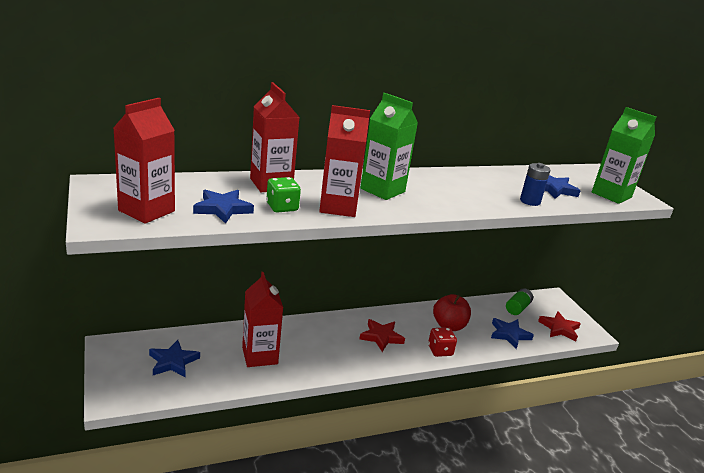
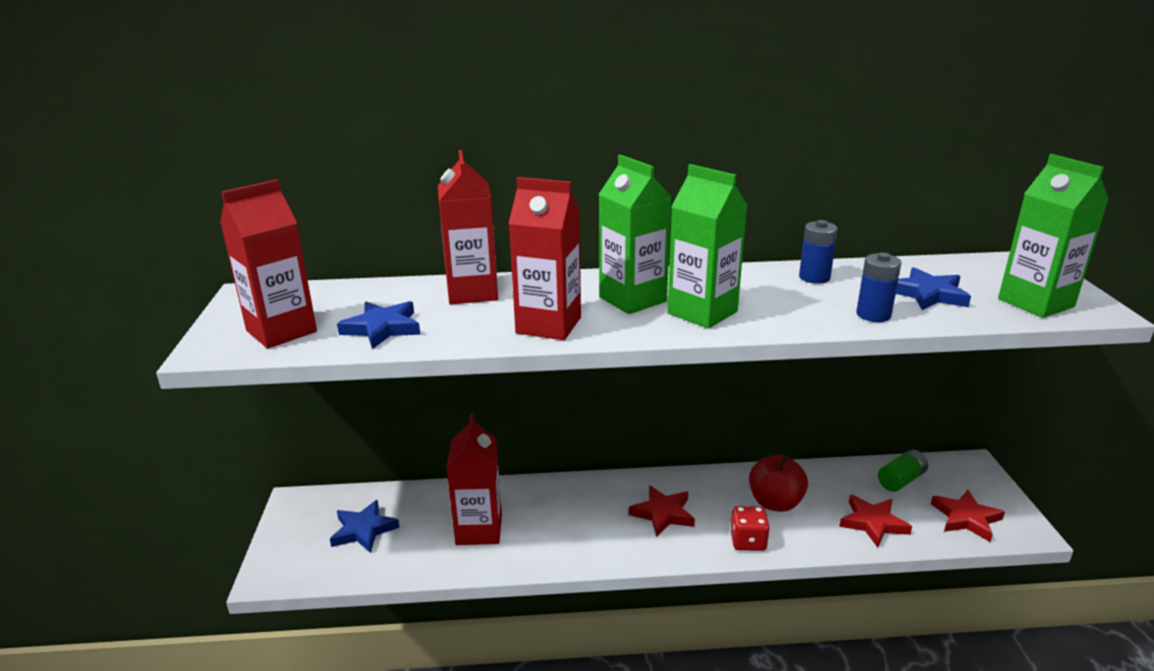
camera: 20 degrees right, 0 degrees up
green dice [266,177,301,213] -> none
blue star [491,318,534,349] -> red star [839,495,912,547]
none -> green carton [667,164,747,329]
none -> blue battery [799,220,838,284]

